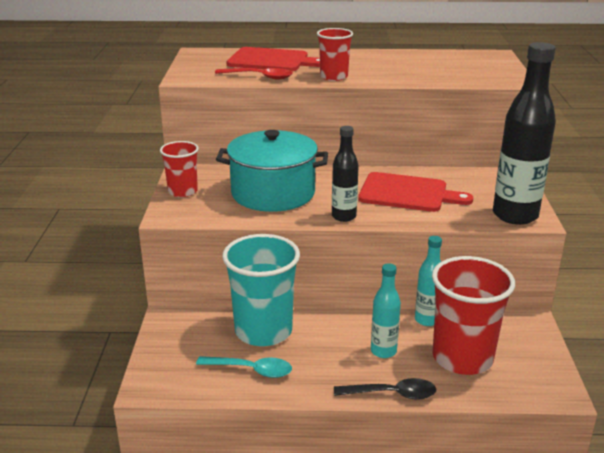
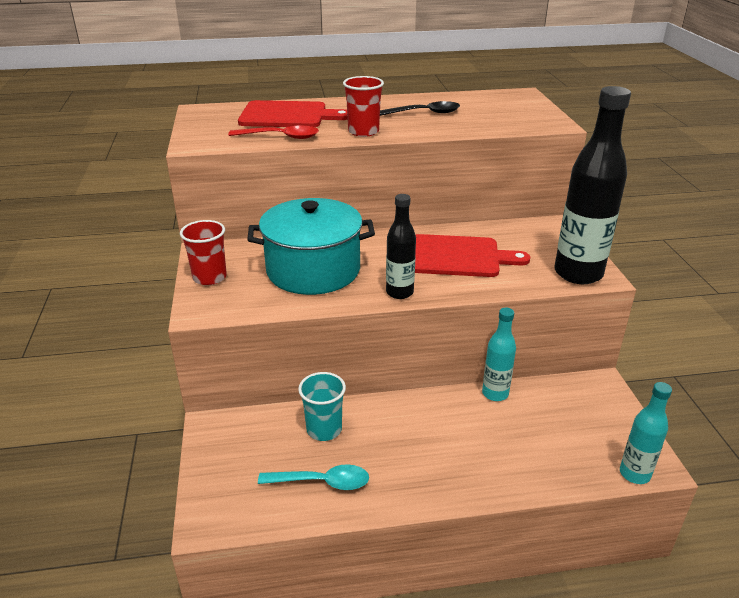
camera: 10 degrees left, 5 degrees up
turquoise cup [222,234,300,346] -> turquoise cup [298,372,346,441], size x0.55
black spoon [334,378,436,400] -> black spoon moved to [380,101,460,116]
turquoise bottle [371,263,401,358] -> turquoise bottle moved to [620,382,672,484]
red cup [432,256,515,375] -> none

